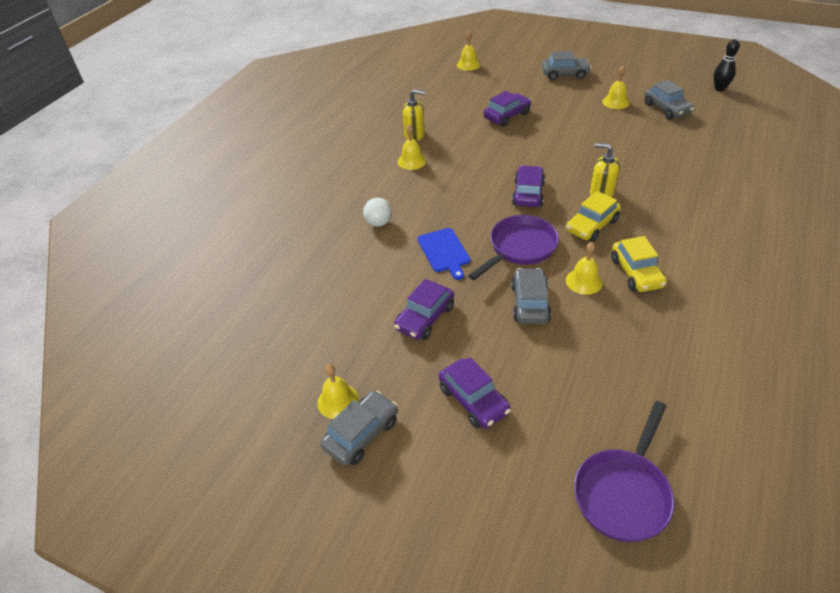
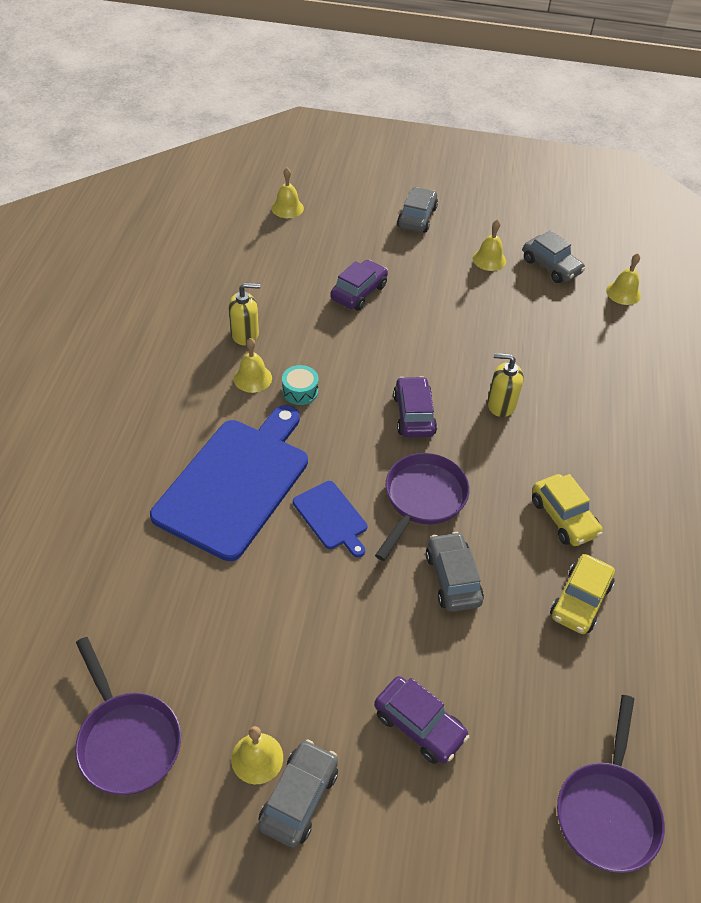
camera: 20 degrees left, 5 degrees up
white ball [363,198,392,227] -> blue cutting board [150,405,308,561]
purple car [394,279,454,340] -> none
grey car [542,51,591,80] -> grey car turned 60 degrees counterclockwise [397,187,438,233]
yellow car [566,191,621,242] -> yellow car moved to [550,554,615,634]
yellow bell [566,242,603,295] -> yellow bell moved to [606,253,641,305]
black bowling pin [713,39,740,91] -> none
none -> purple pan [75,637,181,795]
none -> turquoise drum [282,365,319,405]

